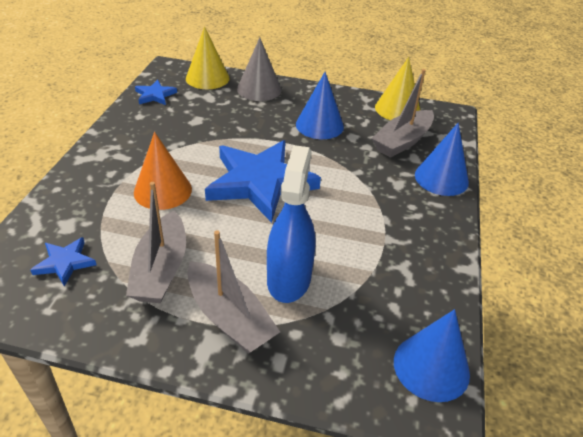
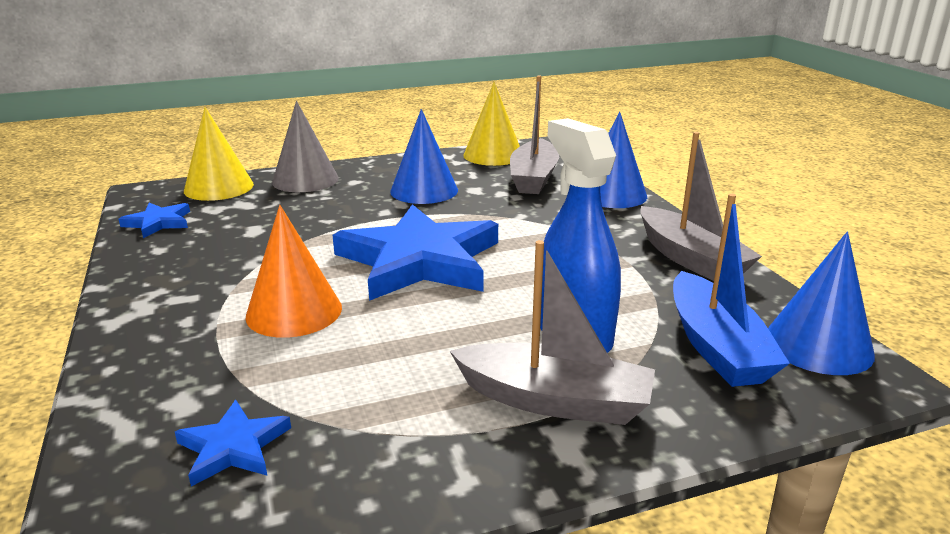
camera: 30 degrees left, 15 degrees down
grey boat [126,182,186,303] -> grey boat moved to [640,132,762,281]
none -> blue boat [673,194,790,387]

